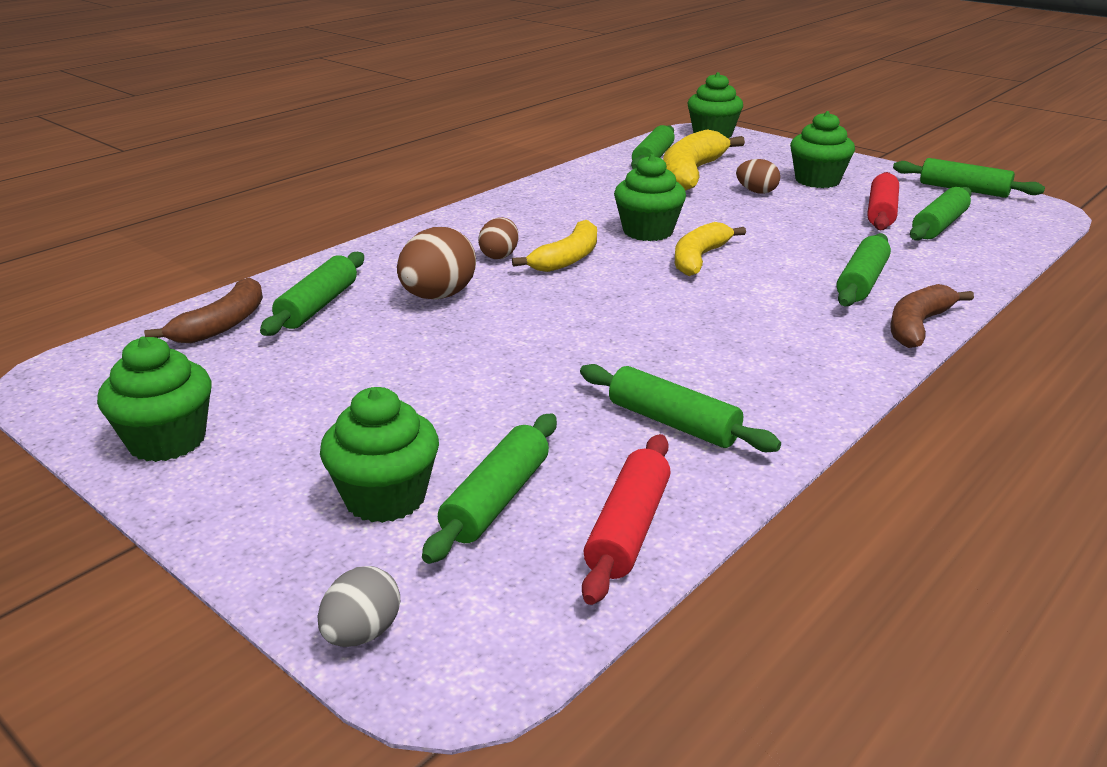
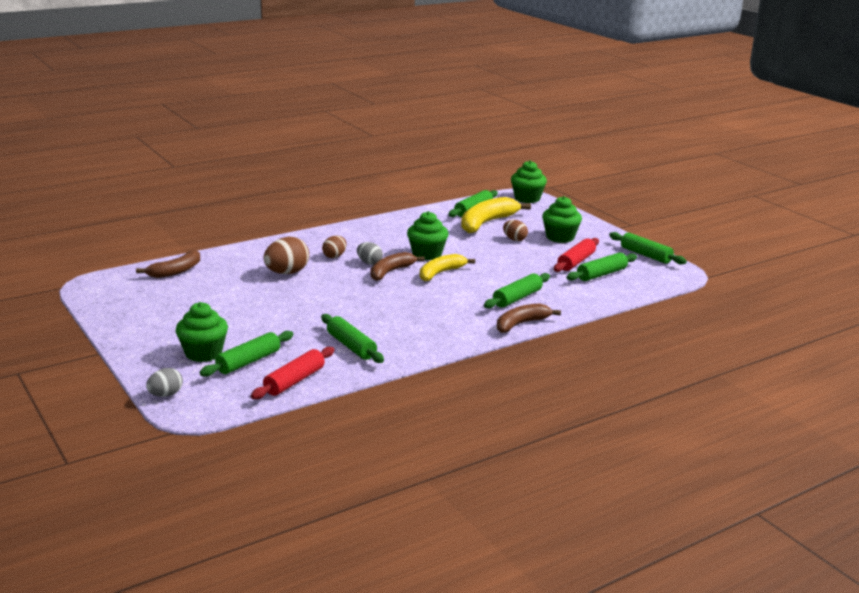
camera: 15 degrees right, 5 degrees down
green cupcake [97,336,211,462] -> none
green rolling pin [260,252,364,336] -> none
yellow banana [512,220,597,272] -> grey egg [357,242,383,265]
none -> brown banana [371,252,425,281]

